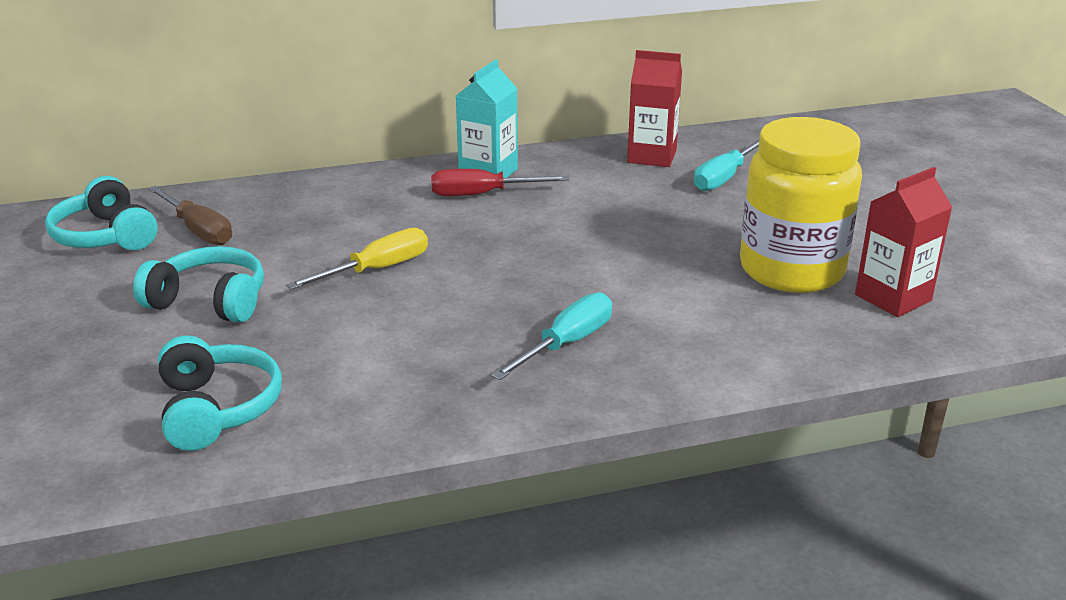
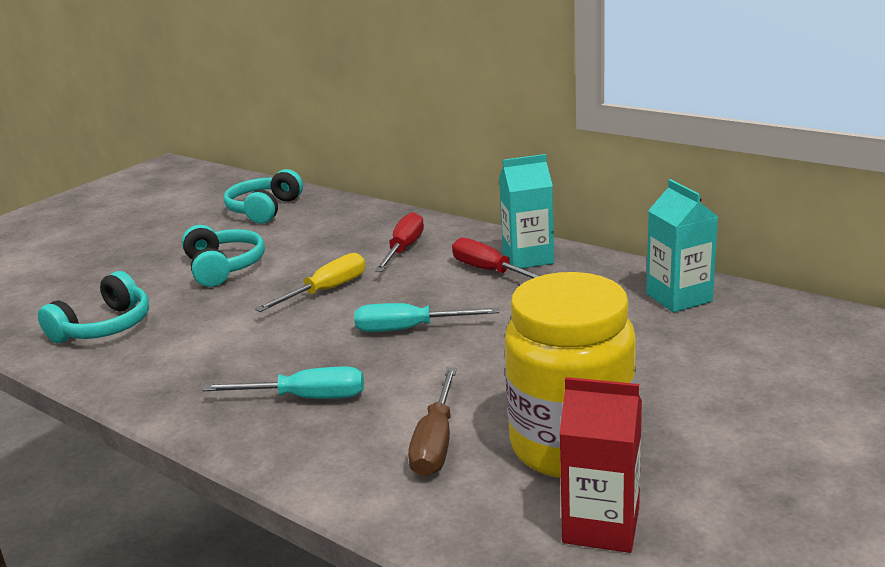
camera: 55 degrees right, 5 degrees down
brown screwdriver [148,186,232,245] -> brown screwdriver moved to [408,367,457,477]
yellow screwdriver [286,228,428,290] -> yellow screwdriver turned 60 degrees counterclockwise [255,253,366,312]
red carton [627,50,682,167] -> turquoise carton [647,179,718,313]
turquoise screwdriver [694,138,760,191] -> turquoise screwdriver moved to [354,303,499,332]
none -> red screwdriver [375,212,424,272]

